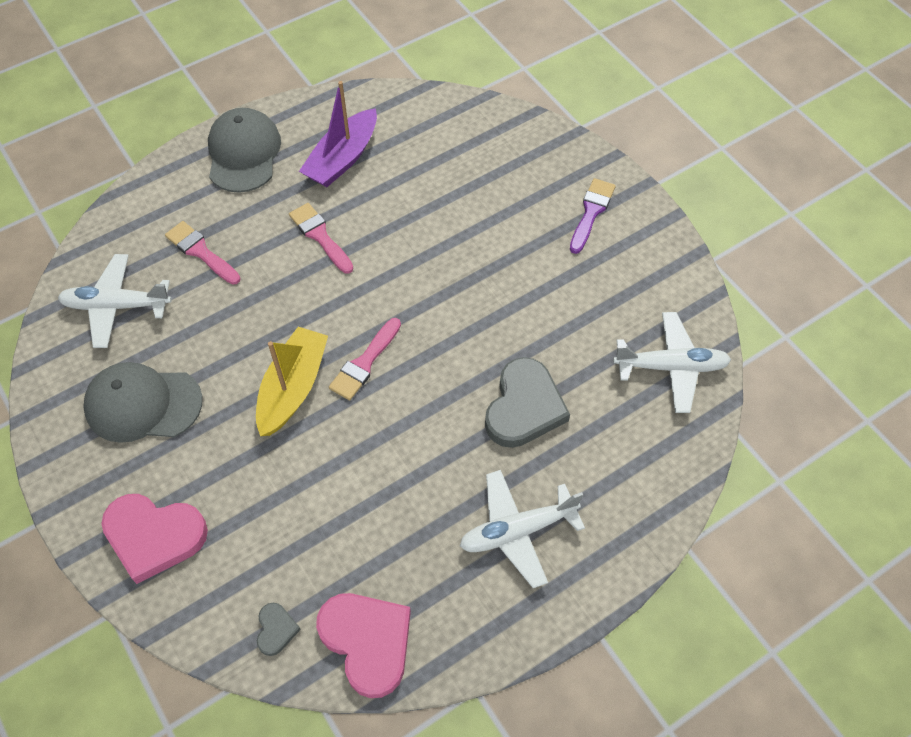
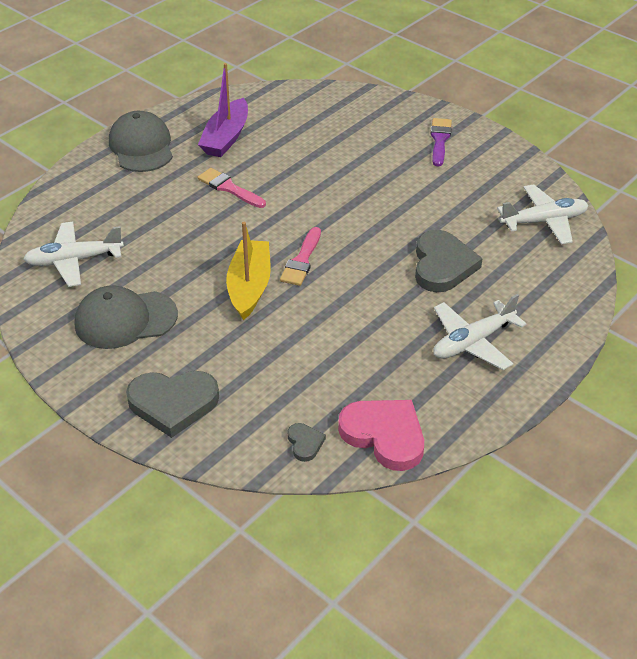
camera: 15 degrees left, 15 degrees down
pink heart [101,494,208,584] -> grey heart [126,371,219,438]
pink brush [165,221,241,285] -> none

